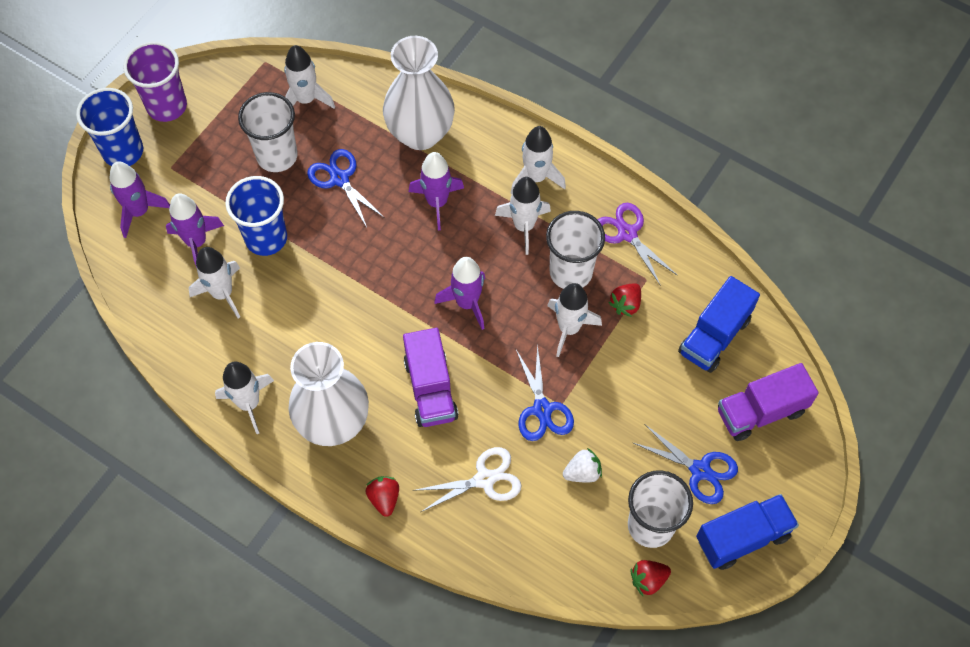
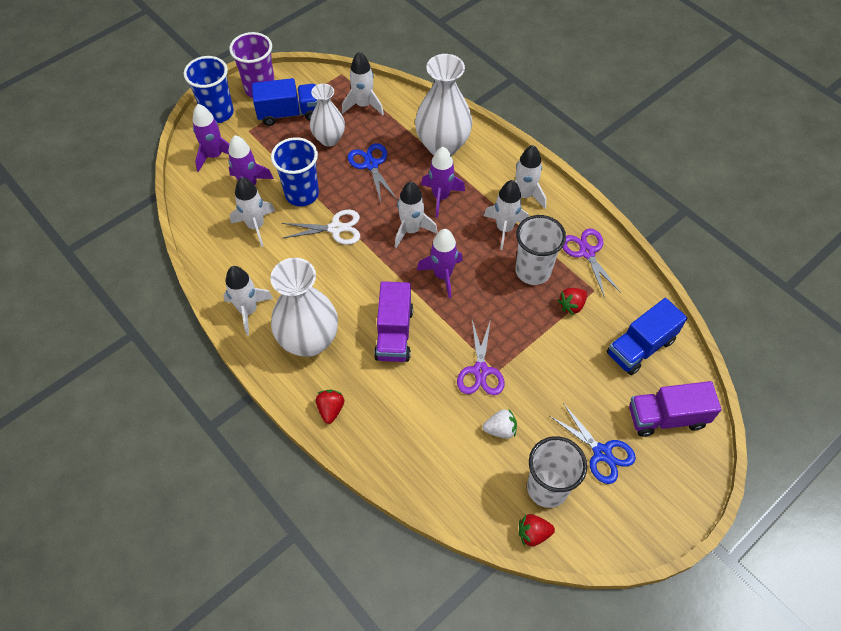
camera: 15 degrees right, 5 degrees down
white cup [238,92,298,172] -> white vase [310,84,345,146]
white scissors [413,447,521,512] -> white scissors moved to [282,210,360,245]
blue scissors [516,344,574,441] -> purple scissors [457,319,504,395]
white rocket [547,283,602,357] -> white rocket moved to [395,181,438,248]
blue truck [696,494,799,570] -> blue truck moved to [252,78,318,126]

